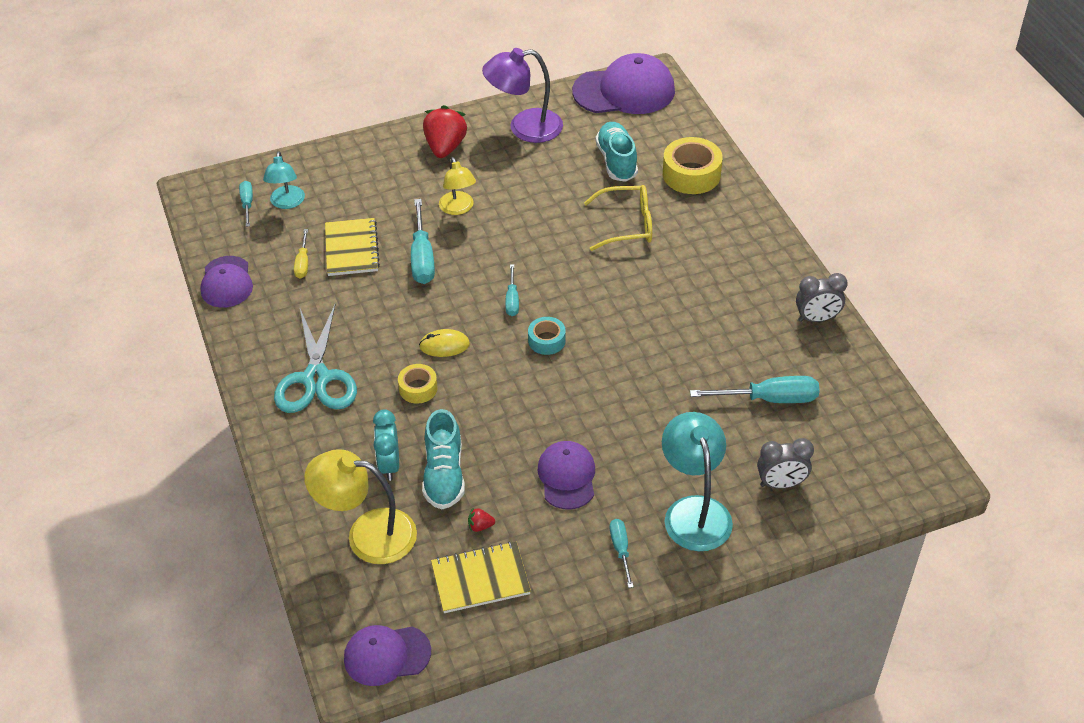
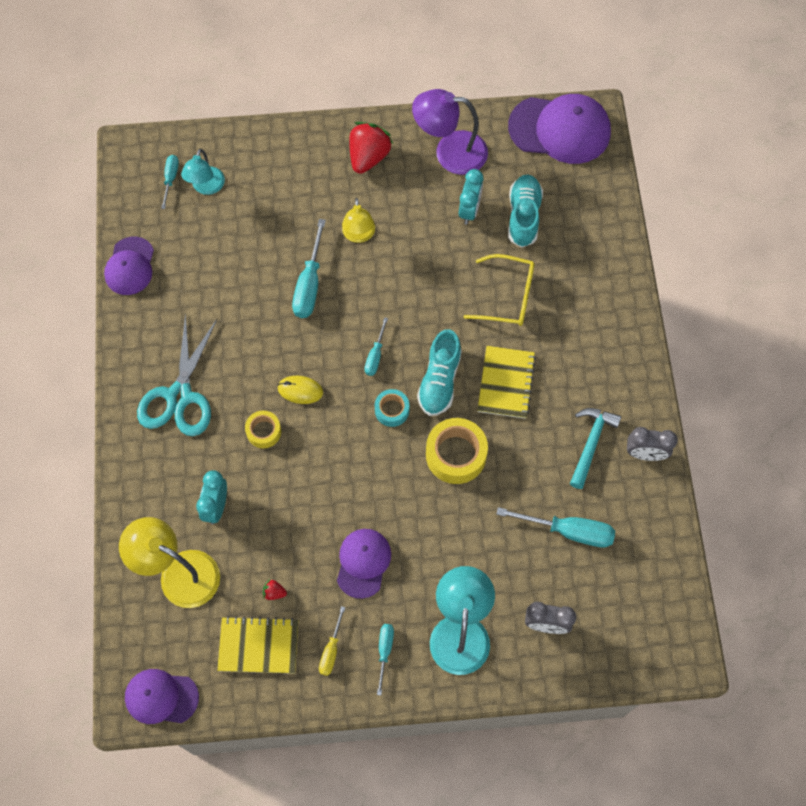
camera: 15 degrees right, 20 degrees up
yellow screwdriver [294,229,308,279] -> yellow screwdriver moved to [319,606,345,676]
yellow notebook [325,218,380,276] -> yellow notebook moved to [477,346,536,419]
turquoise shoe [422,409,465,509] -> turquoise shoe moved to [417,329,462,416]
yellow tape [663,137,723,194] -> yellow tape moved to [426,418,488,484]
none -> turquoise clock [459,169,483,225]
none -> turquoise hammer [570,408,621,489]

